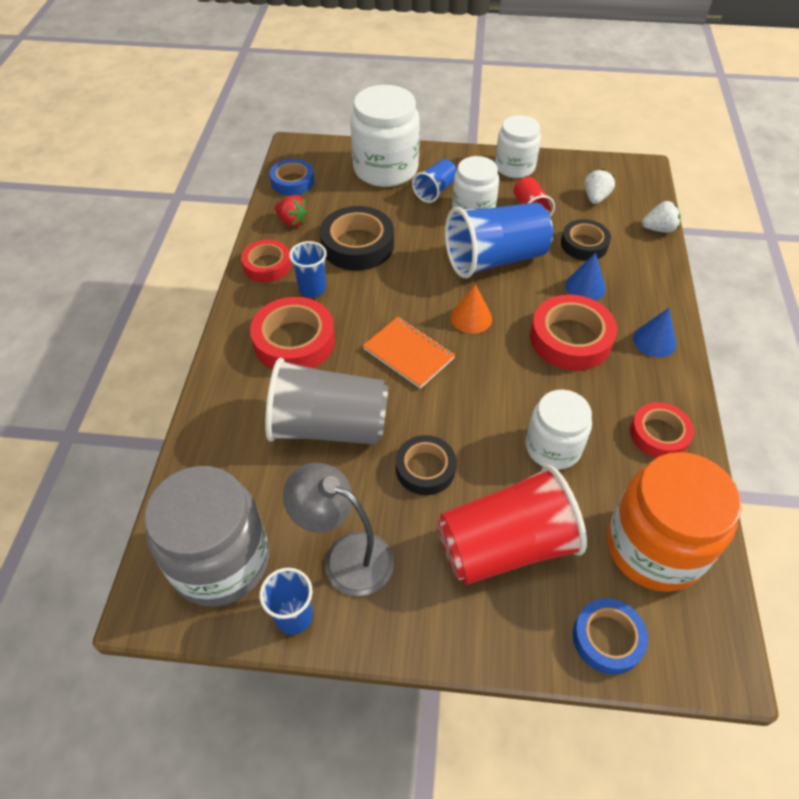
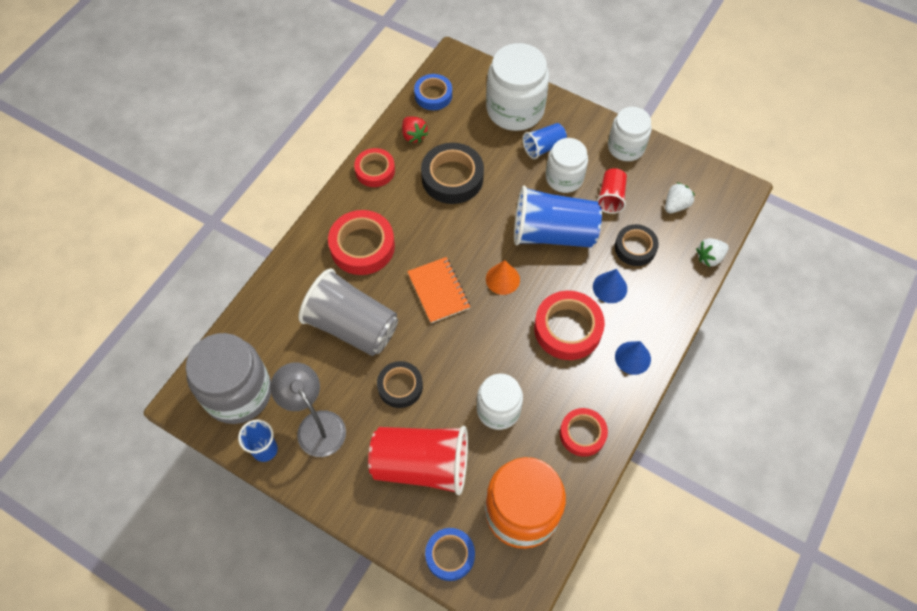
camera: 25 degrees right, 10 degrees up
blue cup [289,241,327,298] -> none
white strawberry [642,201,680,233] -> white strawberry turned 135 degrees clockwise [696,238,729,267]

